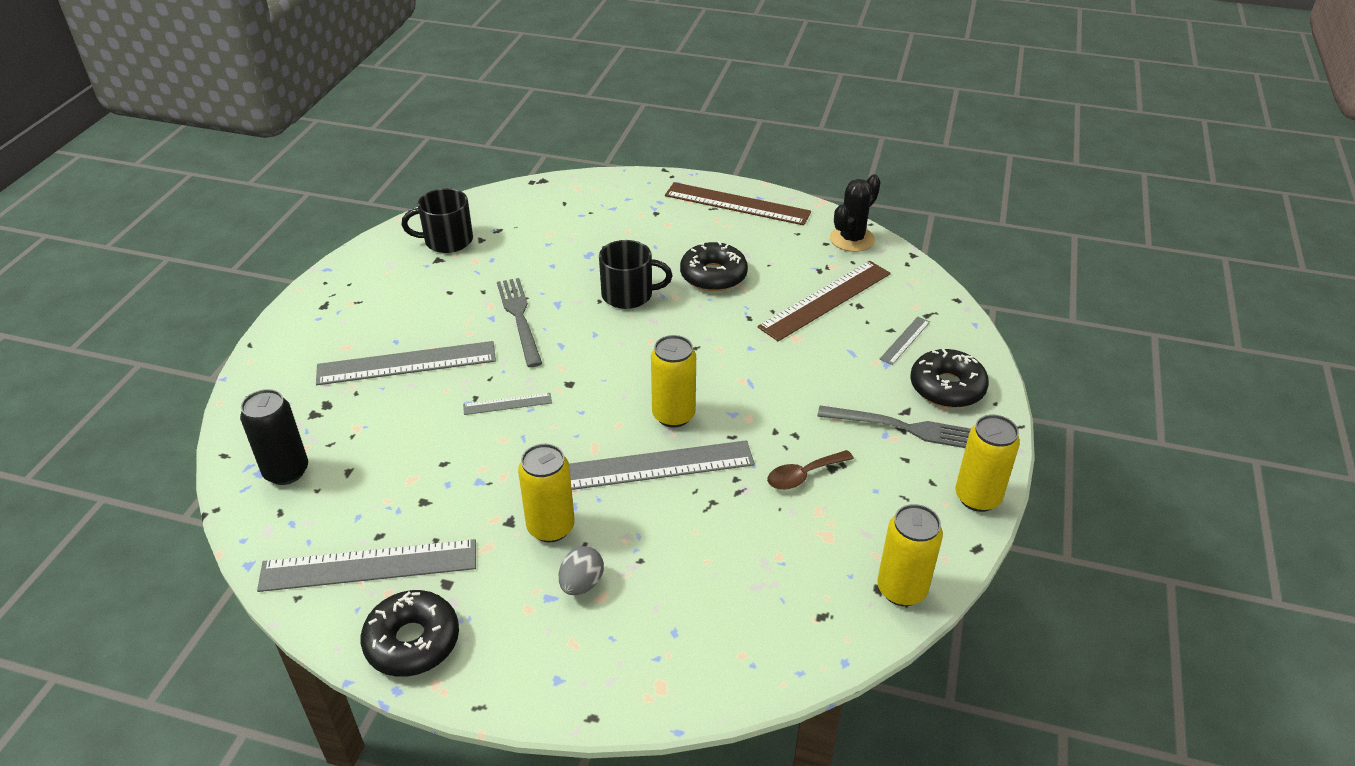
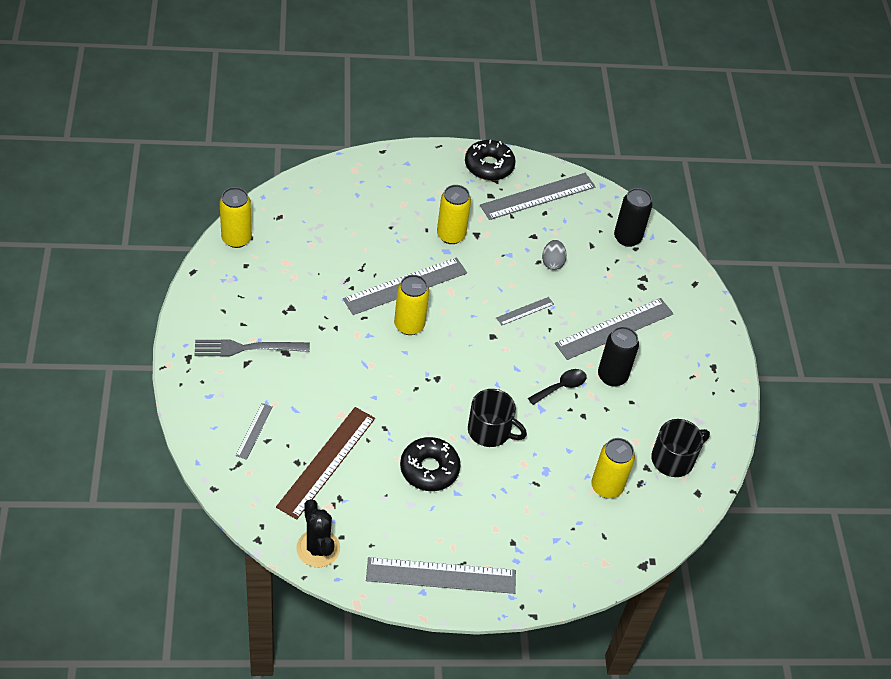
camera: 155 degrees right, 10 degrees up
grey fork [497,278,542,367] -> black spoon [528,369,586,405]
grey egg [559,546,604,595] -> grey egg moved to [542,240,567,270]
black mug [599,240,672,309] -> black mug turned 135 degrees counterclockwise [468,389,527,447]
brown ruler [665,182,811,226] -> grey ruler [366,557,516,594]
brown spoon [767,450,854,490] -> none
black cactus [830,174,881,252] -> black cactus turned 45 degrees counterclockwise [296,499,340,567]
black donut [910,349,989,408] -> none
yellow can [955,415,1020,512] -> yellow can moved to [591,438,635,498]
none -> black can [598,327,639,387]

